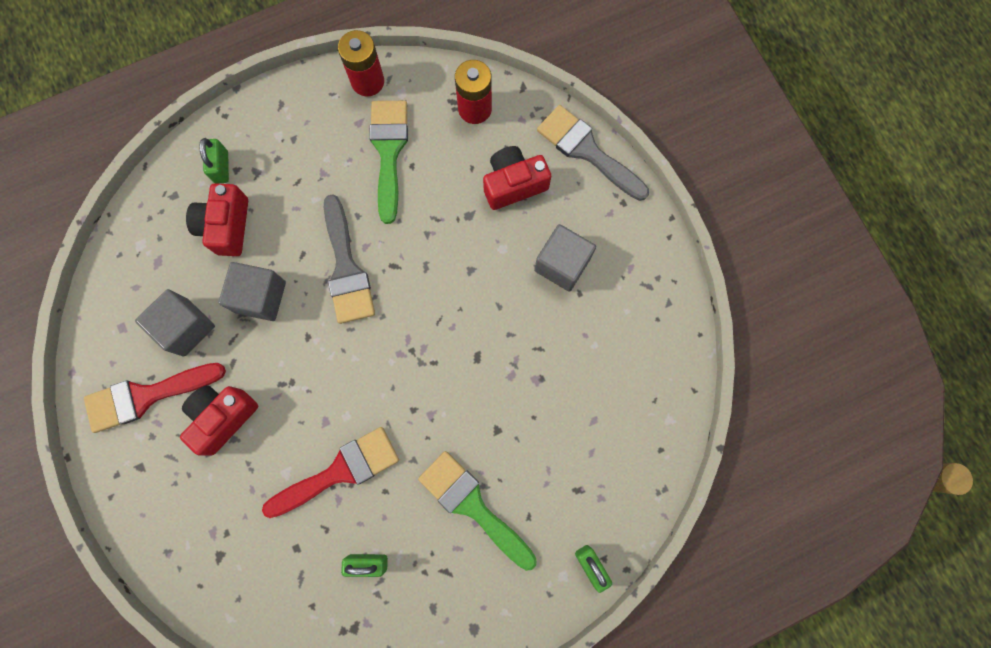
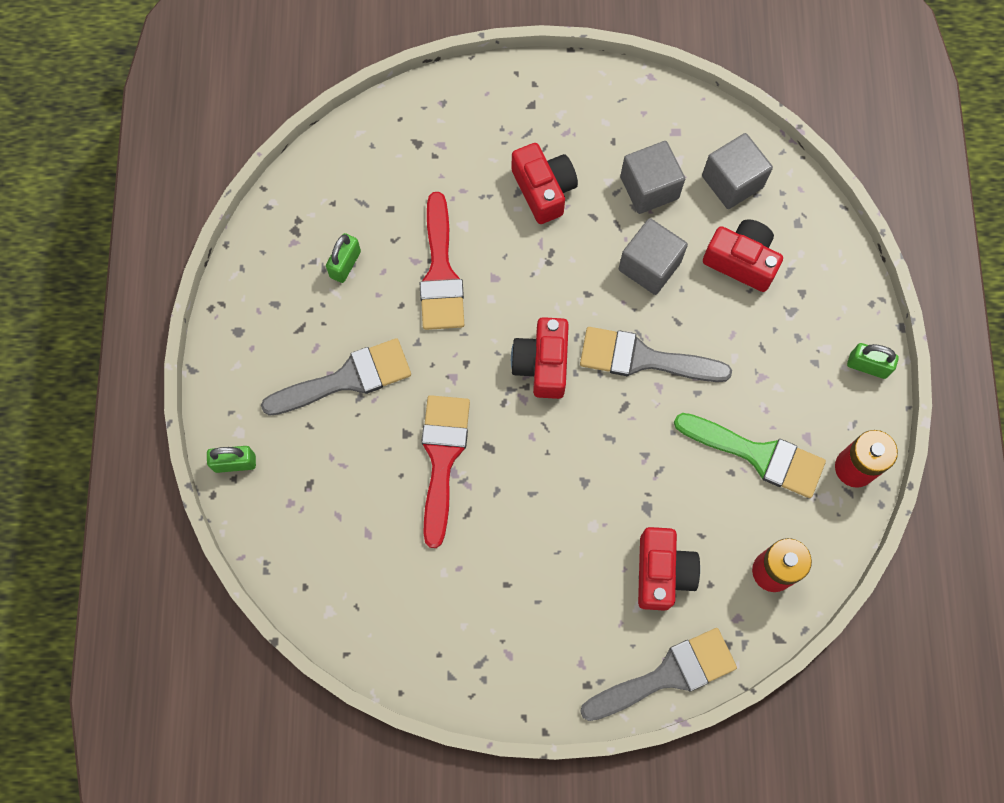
camera: 115 degrees right, 5 degrees down
red brush [84,363,226,433] -> red brush moved to [421,395,470,548]
green padlock [199,138,229,184] -> green padlock moved to [847,343,899,379]
green brush [418,451,537,571] -> grey brush [261,338,411,416]
grey cube [534,224,596,292] -> grey cube moved to [702,133,773,209]
none -> red camera [511,317,569,399]

